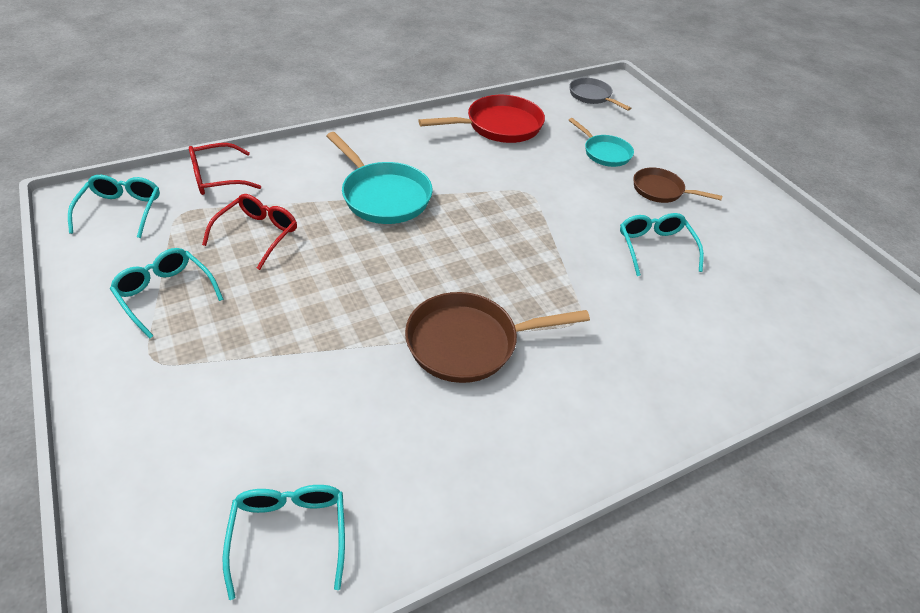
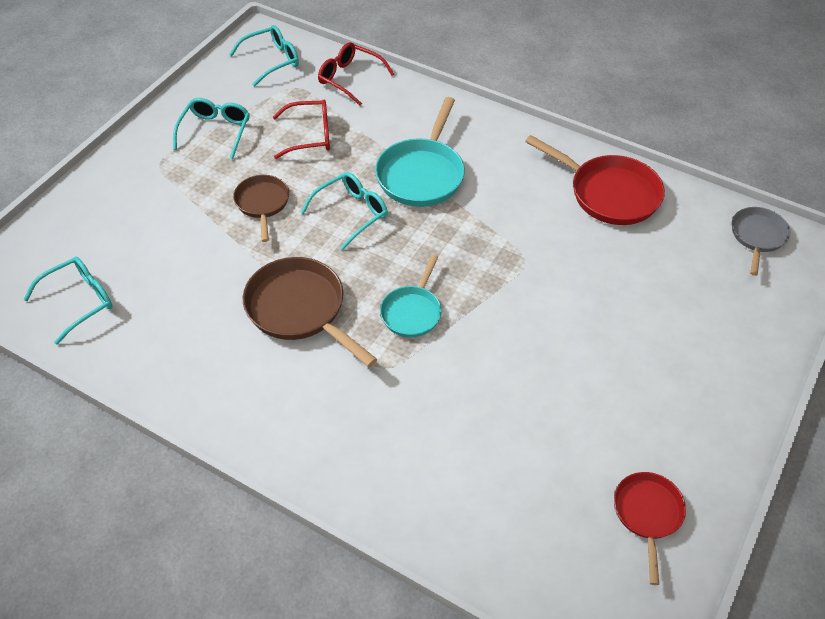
camera: 60 degrees right, 5 degrees up
turquoise pan [569,118,634,167] -> turquoise pan moved to [380,255,442,337]
turquoise glasses [620,213,704,276] -> turquoise glasses moved to [301,172,388,250]
brown pan [633,167,723,203] -> brown pan moved to [233,175,289,242]
none -> red pan [614,472,686,585]

